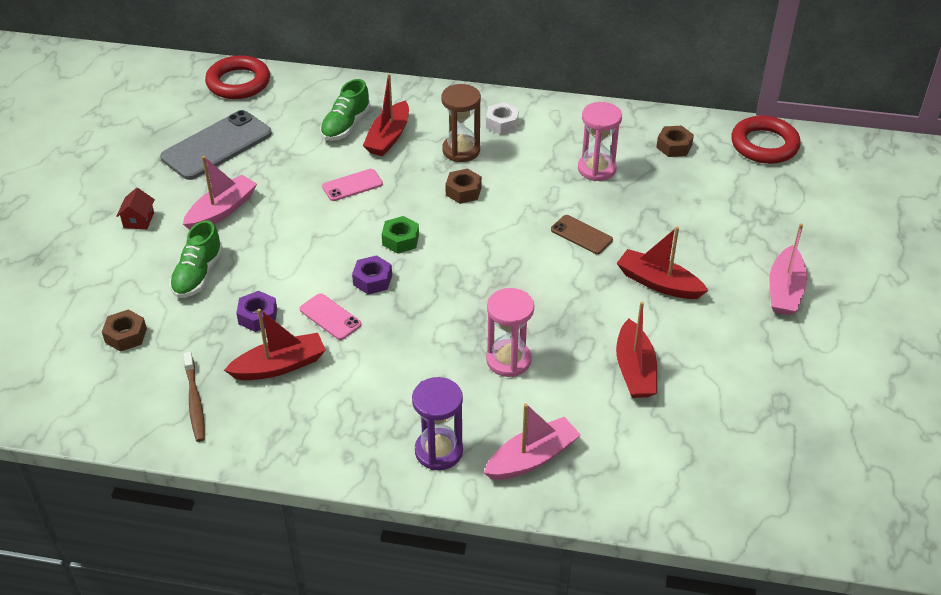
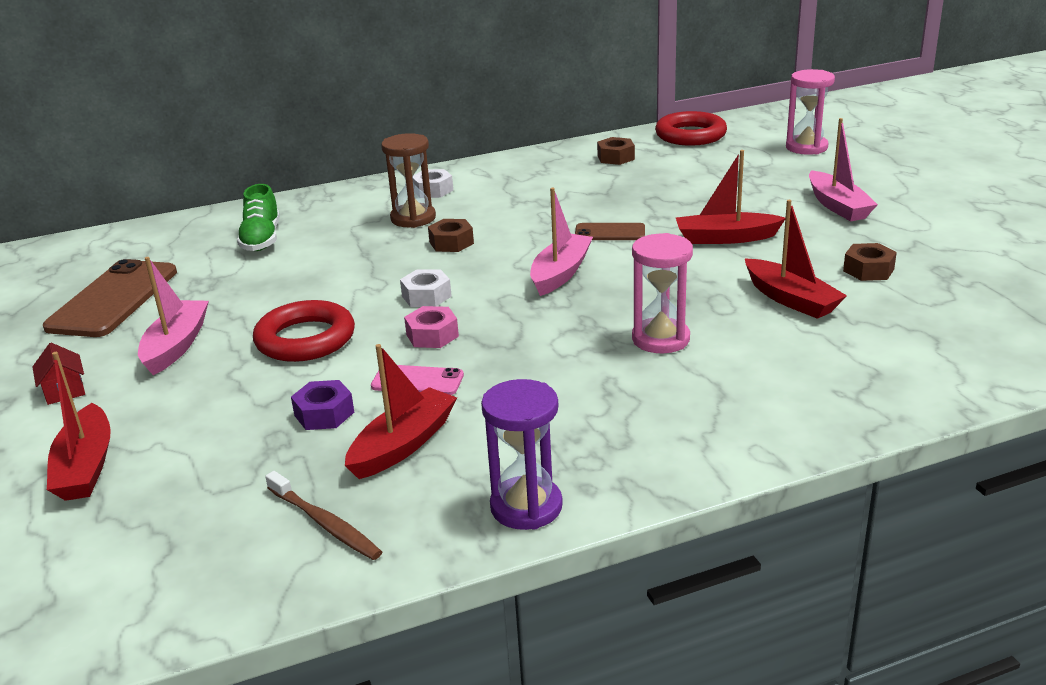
camera: 30 degrees left, 15 degrees down
brown nut [102,309,147,352] -> brown nut moved to [843,243,897,281]
grey phone [160,110,272,180] -> brown phone [43,259,177,337]
green shoe [170,220,223,298] -> none
red ring [205,55,270,99] -> red ring moved to [253,300,355,362]
pink phone [322,169,383,201] -> none
purple nut [352,255,392,295] -> pink nut [404,306,459,348]
red boat [363,74,409,156] -> red boat moved to [47,352,111,501]
green nut [382,216,419,254] -> white nut [400,269,452,307]
purple hourglass [412,377,463,470] -> purple hourglass moved to [481,379,563,530]
pink boat [484,403,581,480] -> pink boat moved to [530,188,593,296]
pink hourglass [578,102,622,181] -> pink hourglass moved to [786,69,835,155]

